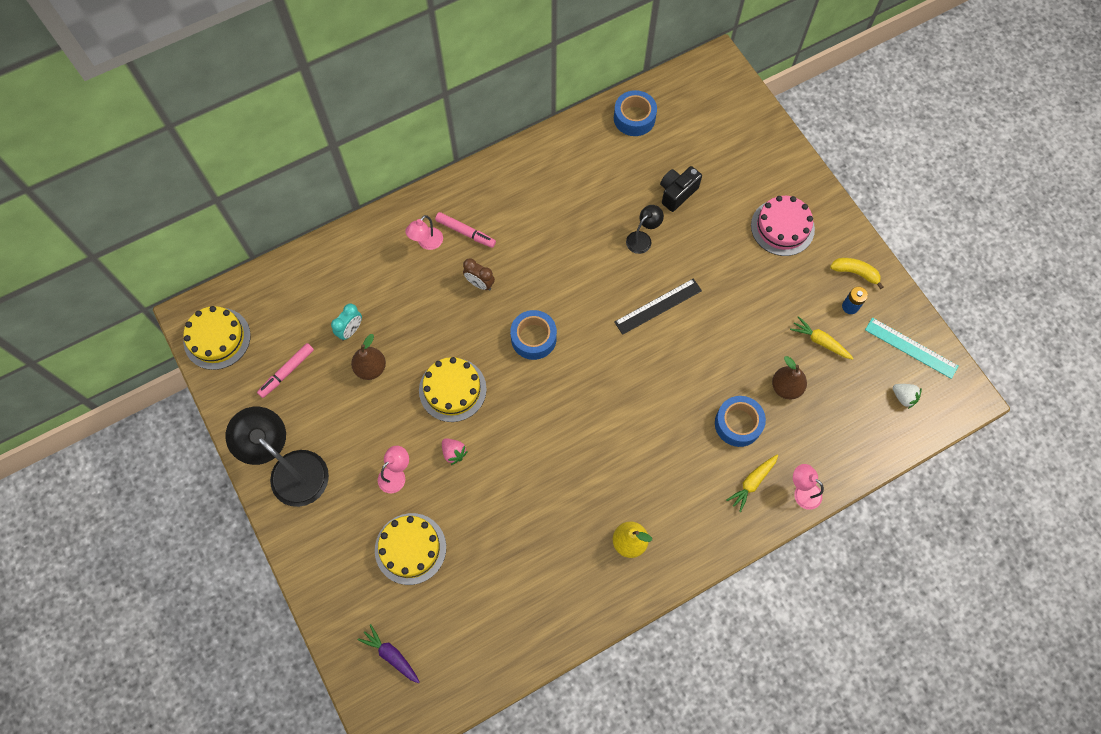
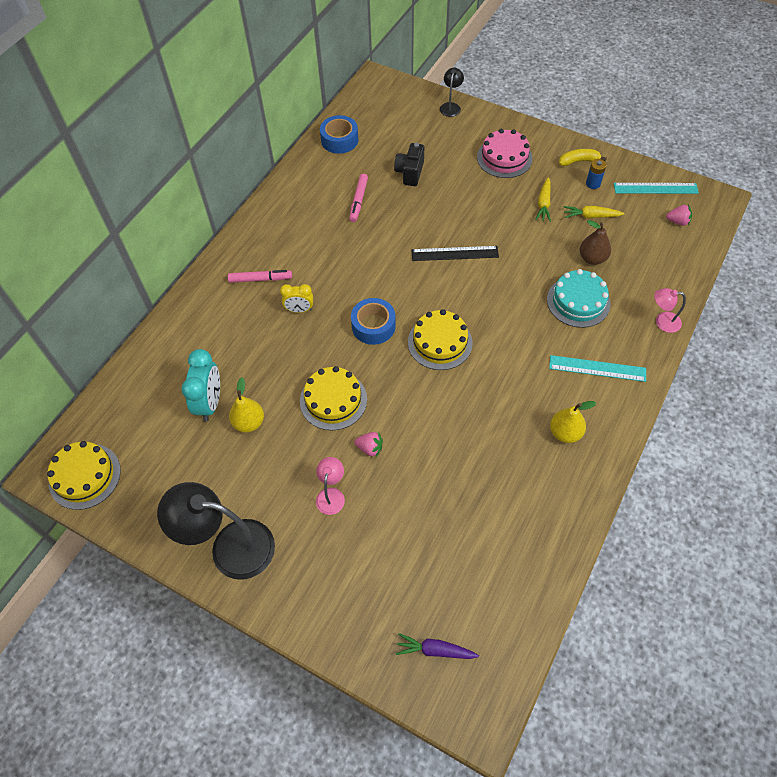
camera: 30 degrees left, 10 degrees down
pink marker [257,343,314,398] -> pink marker moved to [349,174,368,222]
turquoise clock [331,304,362,341] -> turquoise clock [181,349,220,421], size x1.62
brown pear [351,334,386,380] -> yellow pear [229,377,264,432]
yellow cake [375,513,446,585] -> yellow cake moved to [408,309,473,370]
pink lamp [405,215,443,250] -> none
brown clock [463,258,495,290] -> yellow clock [280,284,313,313]
black ruler [614,279,702,335] -> black ruler turned 60 degrees clockwise [412,246,499,261]
black lamp [626,205,664,254] -> black lamp moved to [440,68,464,117]
blue tape [715,396,766,447] -> turquoise cake [547,269,611,328]
yellow carrot [726,455,778,512] -> yellow carrot moved to [535,177,551,222]
white strawberry [893,384,922,409] -> pink strawberry [666,205,692,226]
none -> turquoise ruler [549,355,646,382]

